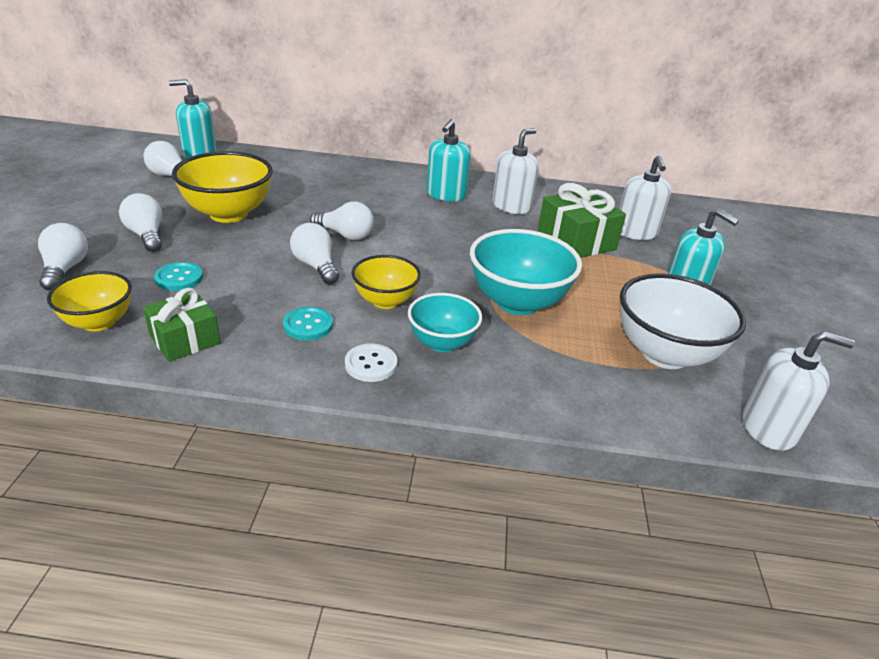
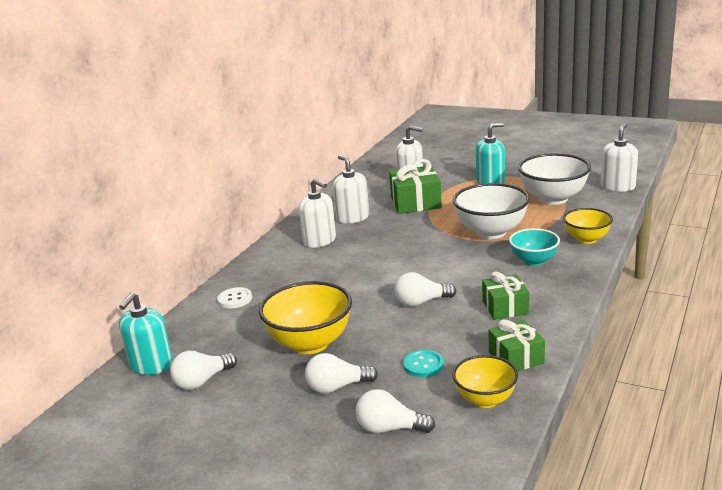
camera: 65 degrees left, 10 degrees down
turquoise button [283,307,333,340] -> green gift [482,271,529,320]
white light bulb [310,201,374,240] -> none
white button [345,343,397,382] -> white button moved to [217,287,252,308]
yellow bowl [352,255,421,309] -> yellow bowl moved to [563,208,613,244]
turquoise soap dispenser [427,119,471,202] -> white soap dispenser [299,178,336,248]
turquoise bowl [470,229,582,315] -> white bowl [453,183,530,239]

